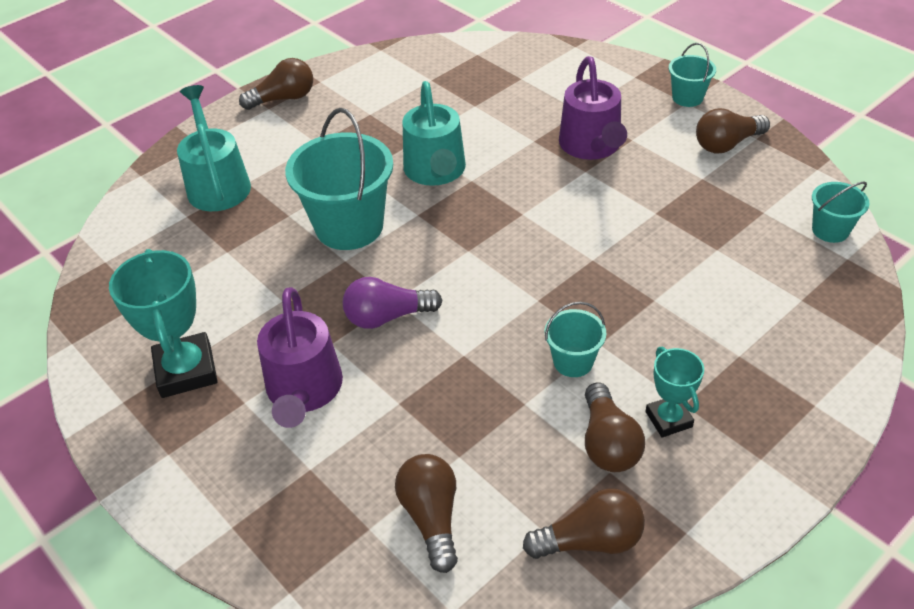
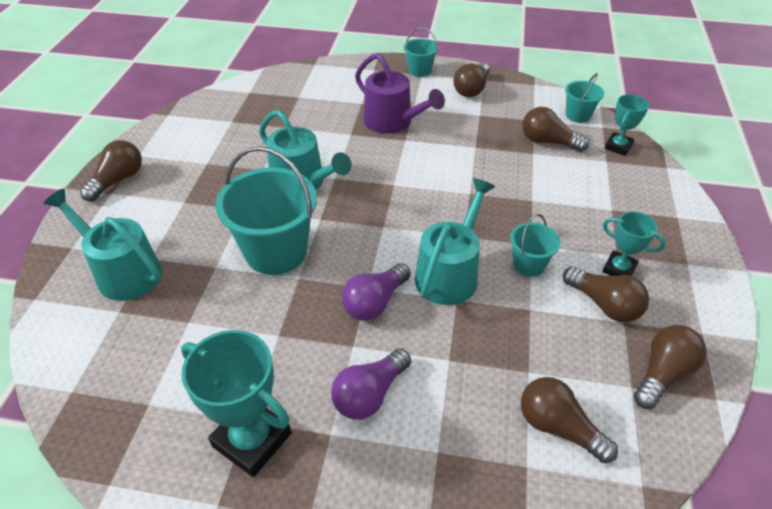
camera: 40 degrees left, 0 degrees up
purple watering can [257,287,343,428] -> purple light bulb [331,348,411,420]
none -> turquoise watering can [415,178,495,305]
none -> brown light bulb [522,107,589,152]
none -> turquoise trophy [605,94,649,156]

